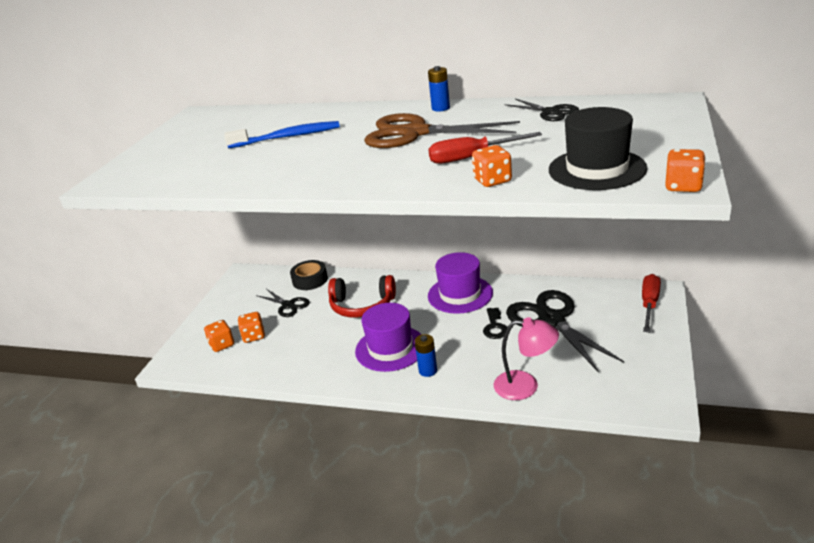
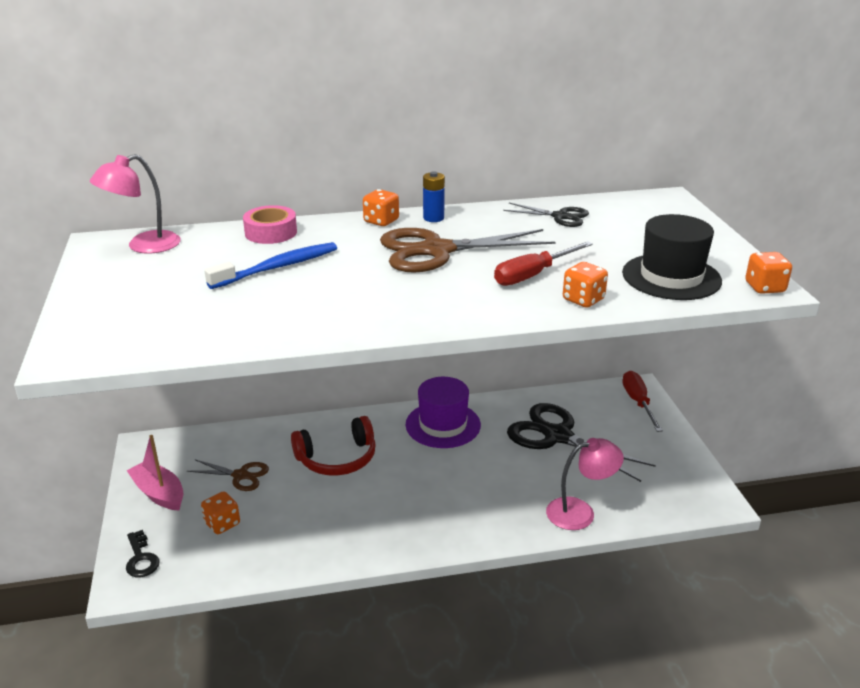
camera: 30 degrees left, 0 degrees up
orange dice [204,320,234,352] -> orange dice moved to [363,189,399,226]
black scissors [256,289,310,317] -> brown scissors [187,460,269,491]
black tape [290,260,328,290] -> none
purple hat [355,303,422,372] -> none
blue battery [415,334,437,377] -> none
black key [483,308,507,339] -> black key moved to [126,530,160,577]
none -> pink lamp [90,154,180,254]
none -> pink boat [127,435,183,510]
none -> pink tape [243,205,297,244]

